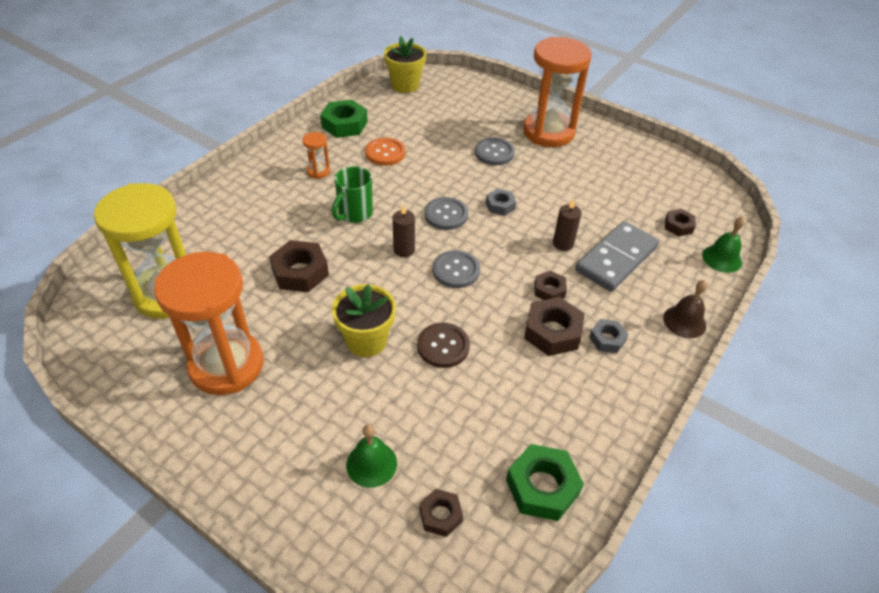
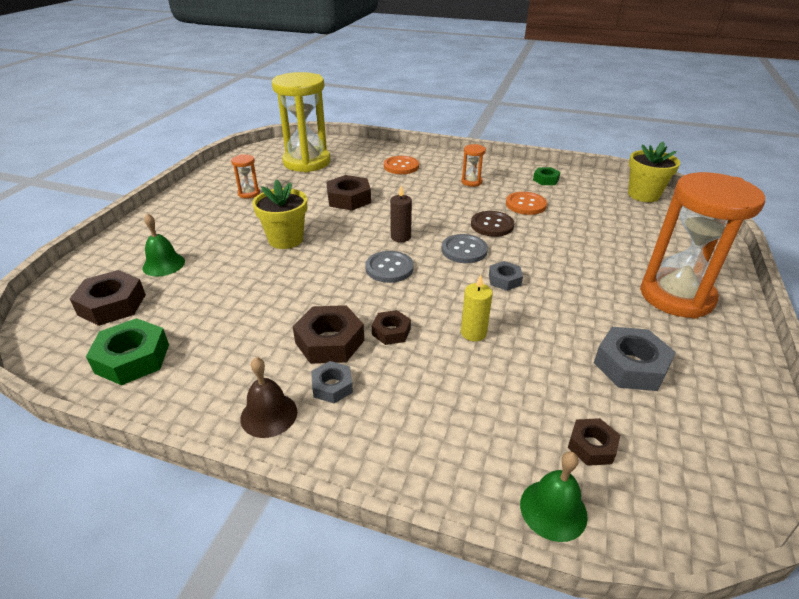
camera: 75 degrees right, 10 degrees down
orange hourglass [154,252,264,395] -> orange hourglass [231,154,260,199], size x0.41
green nut [320,100,368,138] -> green nut [533,167,560,185], size x0.59
green mug [332,166,373,223] -> none
brown button [417,322,470,368] -> brown button moved to [471,211,514,237]
brown nut [419,489,463,537] -> brown nut [70,270,146,326], size x1.70
grey button [475,138,515,165] -> none
brown candle [553,199,582,251] -> yellow candle [461,275,493,342]
grey domino [575,221,659,292] -> none
brown bell [663,280,707,338] -> brown bell moved to [240,357,297,438]
none -> orange button [384,156,419,174]
none -> grey nut [594,327,676,391]

